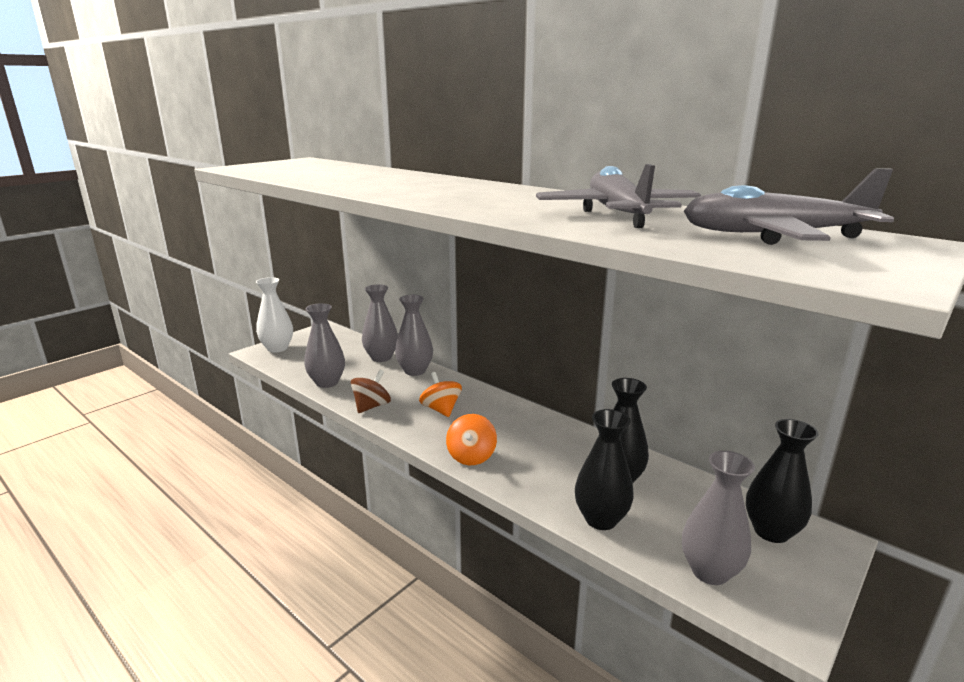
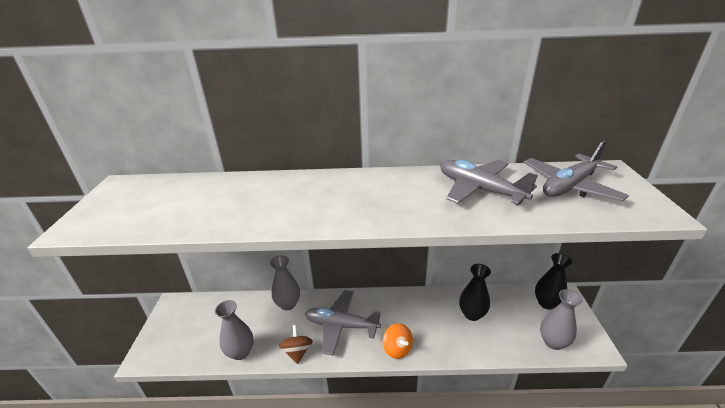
camera: 40 degrees left, 10 degrees up
white vase [256,277,293,353] -> none
grey vase [362,284,398,362] -> none
orange spinning top [419,372,462,417] -> grey plane [305,290,381,355]
black vase [575,409,634,530] -> none

